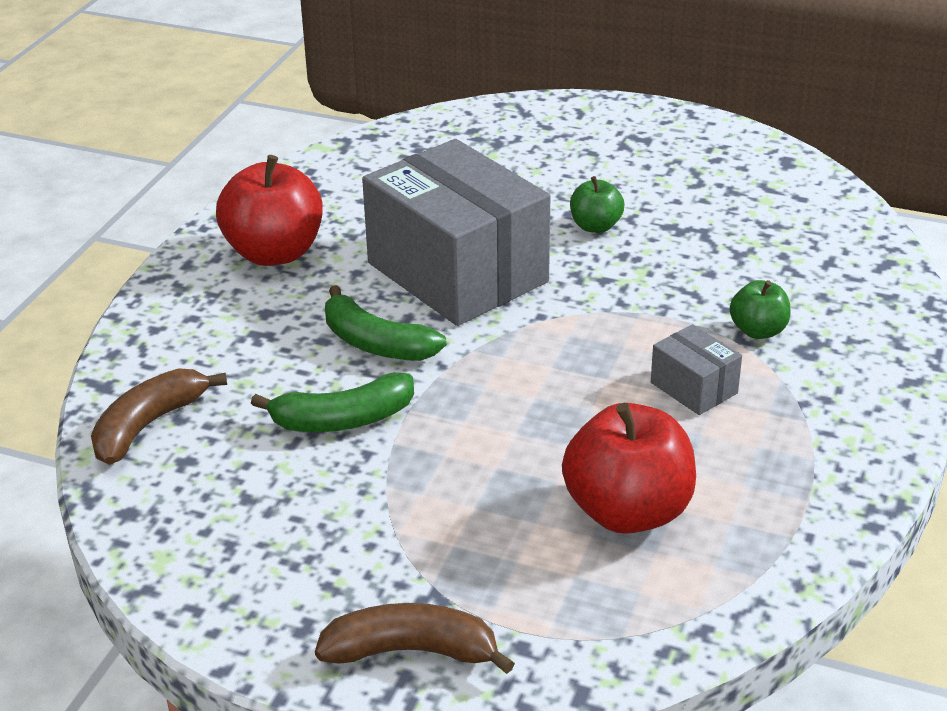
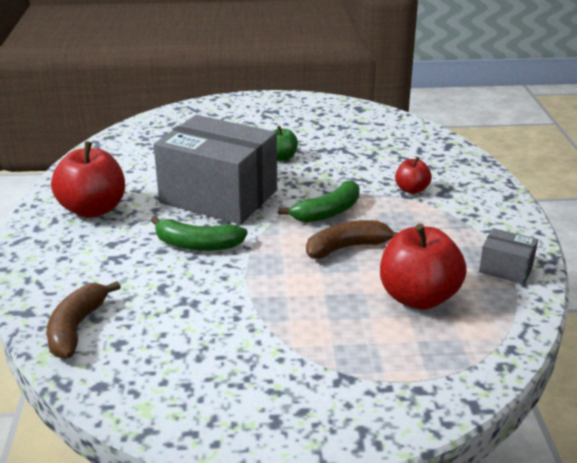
camera: 25 degrees left, 5 degrees down
green banana [251,372,414,432] -> green banana moved to [278,180,360,223]
brown banana [315,603,515,674] -> brown banana moved to [306,220,399,259]
grey box [651,324,742,415] -> grey box moved to [479,228,538,284]
green apple [730,280,791,339] -> red apple [395,157,432,194]

